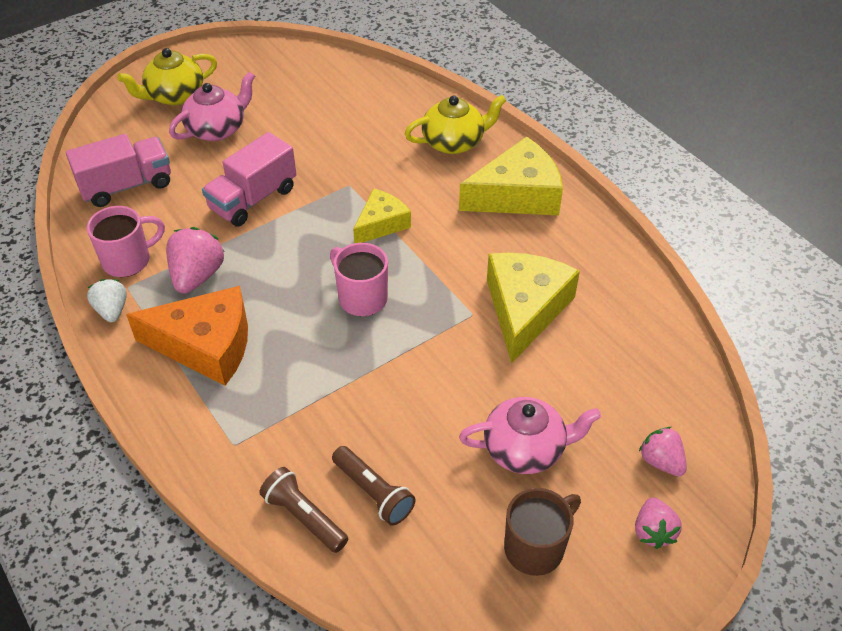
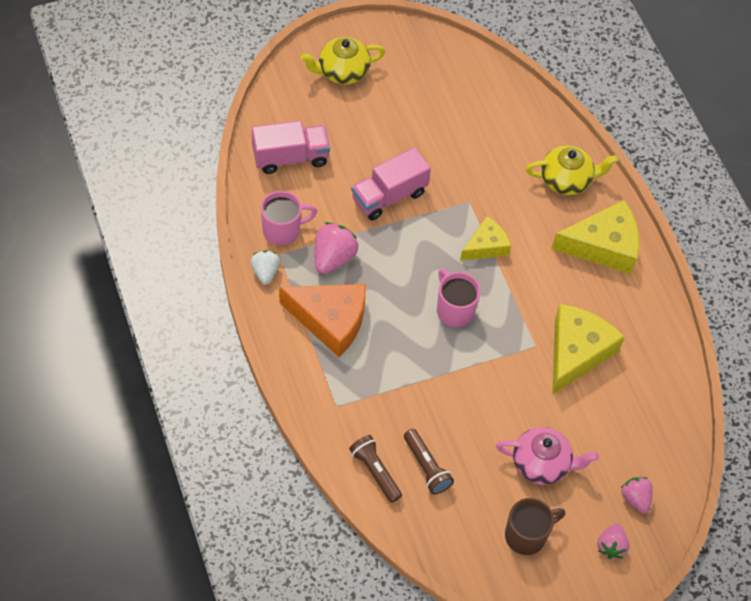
camera: 10 degrees right, 10 degrees up
pink teapot [169,72,255,141] -> none

